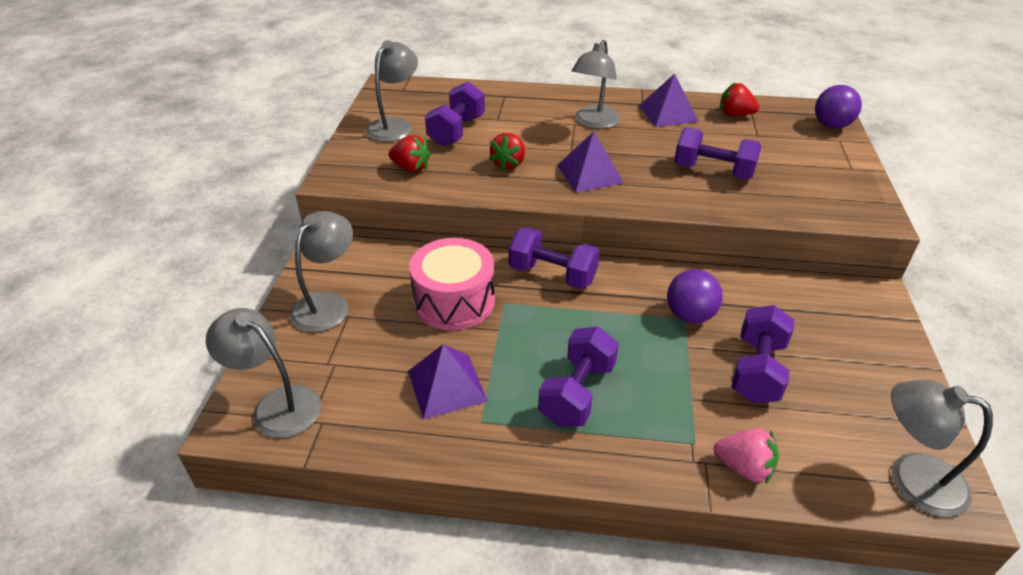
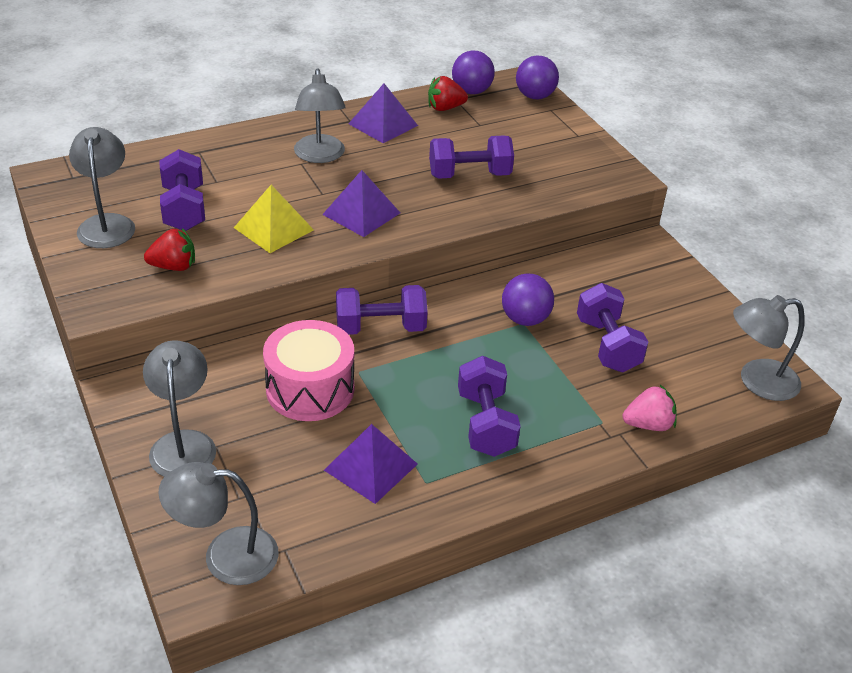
camera: 35 degrees left, 0 degrees up
red strawberry [489,133,525,171] -> yellow pyramid [234,185,314,253]
none -> purple ball [452,51,495,94]

